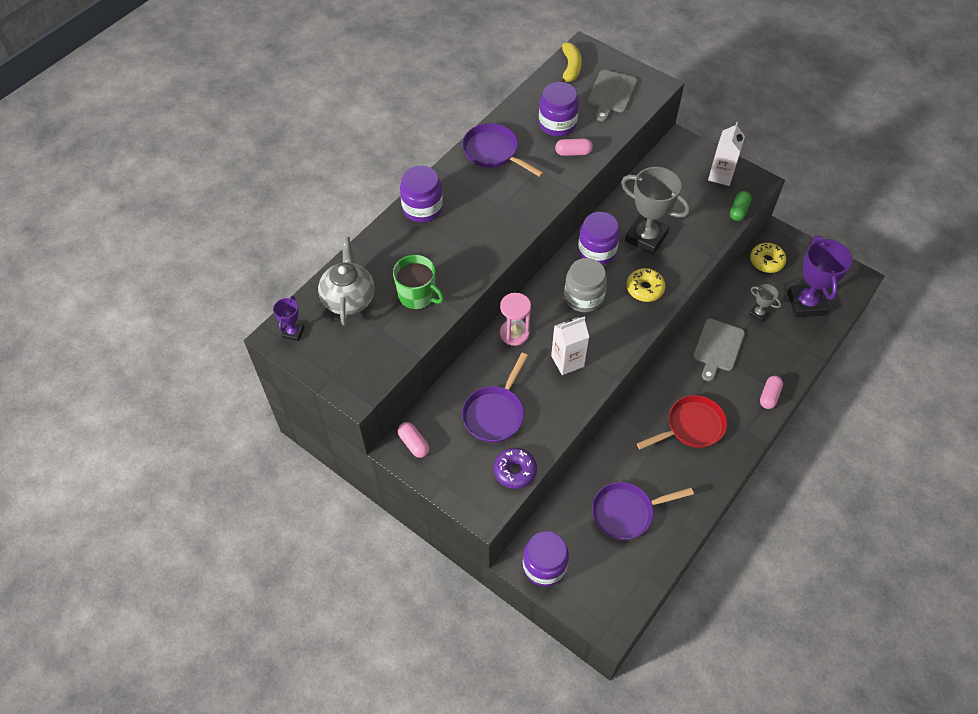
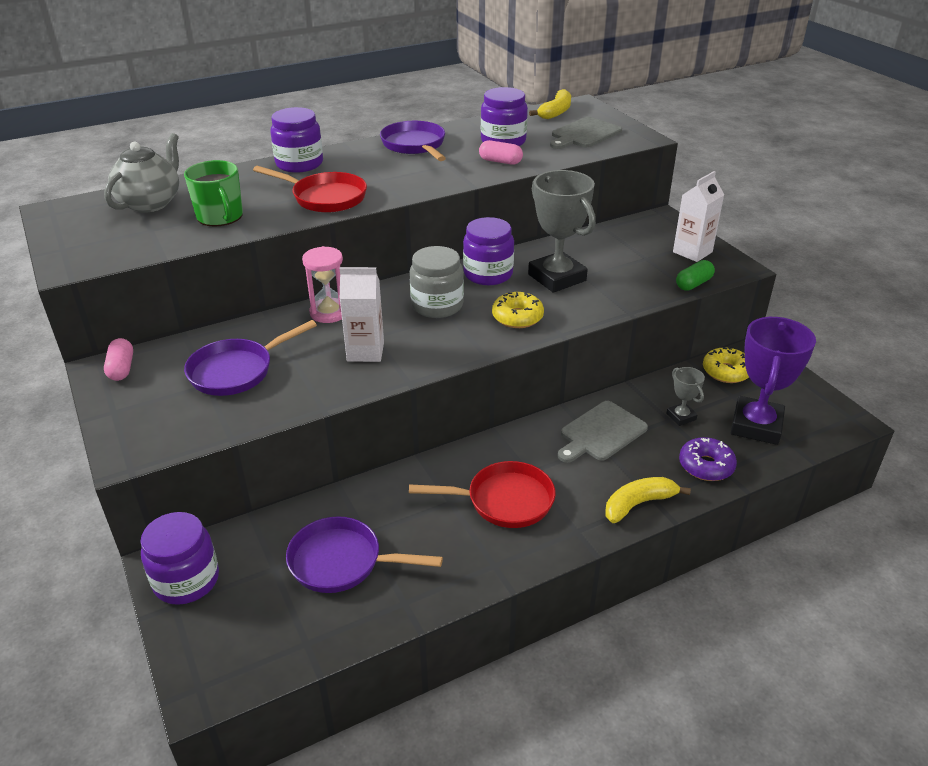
camera: 25 degrees right, 20 degrees down
purple trophy [273,296,305,341] -> none
purple donut [494,448,537,489] -> purple donut moved to [679,437,737,481]
pink capsule [760,376,783,409] -> yellow banana [605,477,691,523]
none -> red pan [253,166,367,213]

